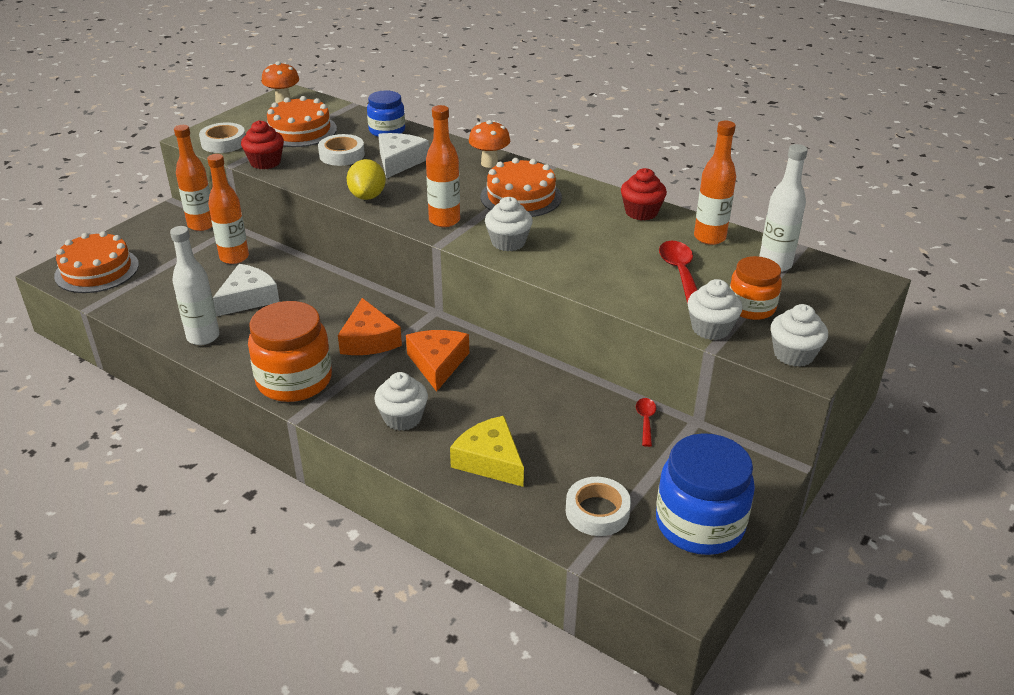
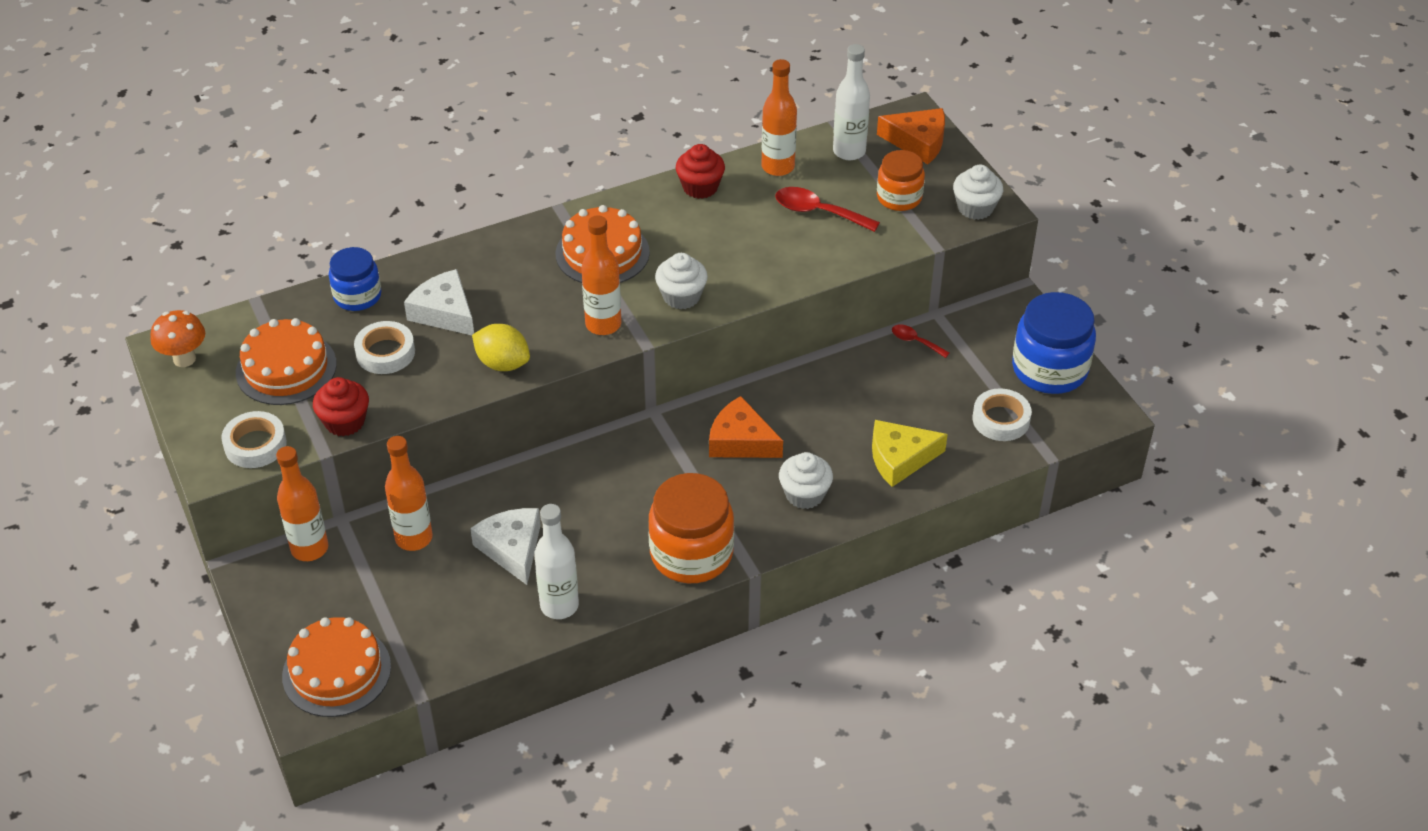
camera: 60 degrees left, 10 degrees up
orange cheese [338,298,402,355] -> orange cheese moved to [877,108,945,164]
orange mushroom [469,120,510,168] -> none
white cupcake [687,279,743,340] -> none

